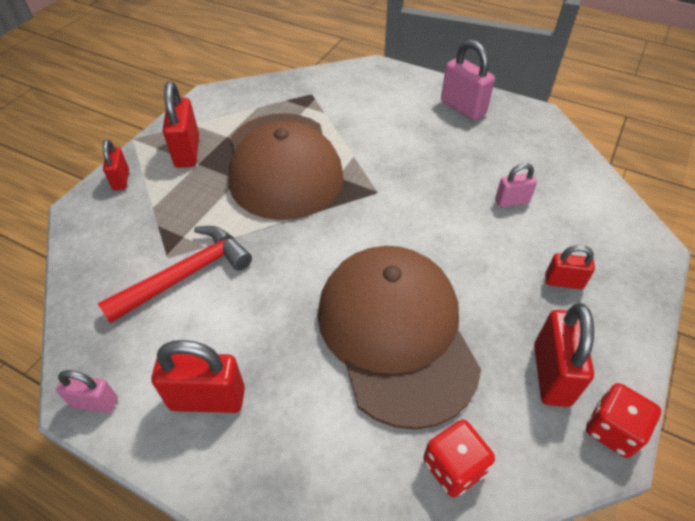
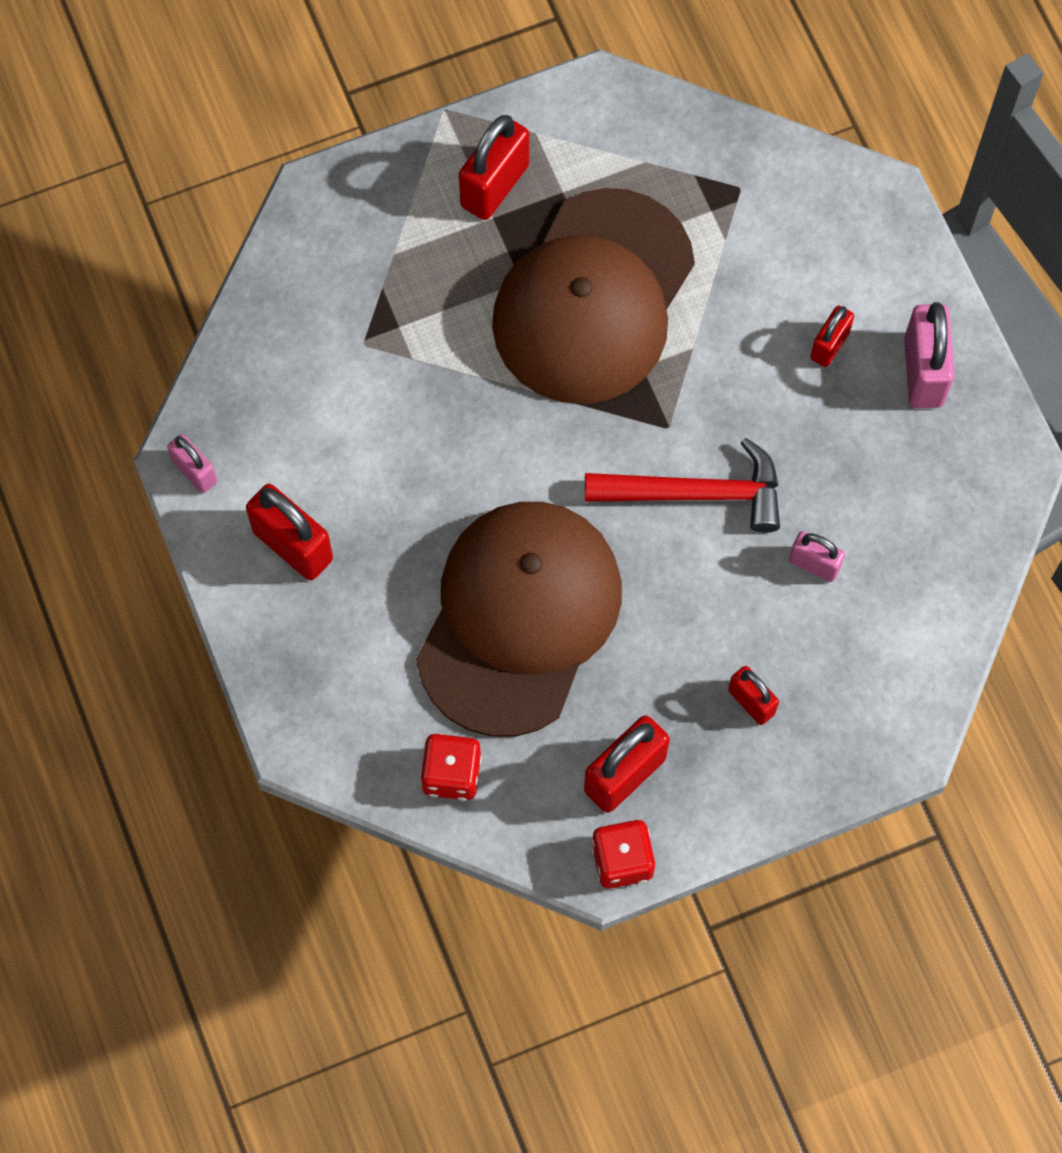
camera: 40 degrees right, 20 degrees up
red hammer [97,226,252,323] -> red hammer moved to [585,438,780,533]
red padlock [103,139,129,190] -> red padlock moved to [810,305,854,367]

